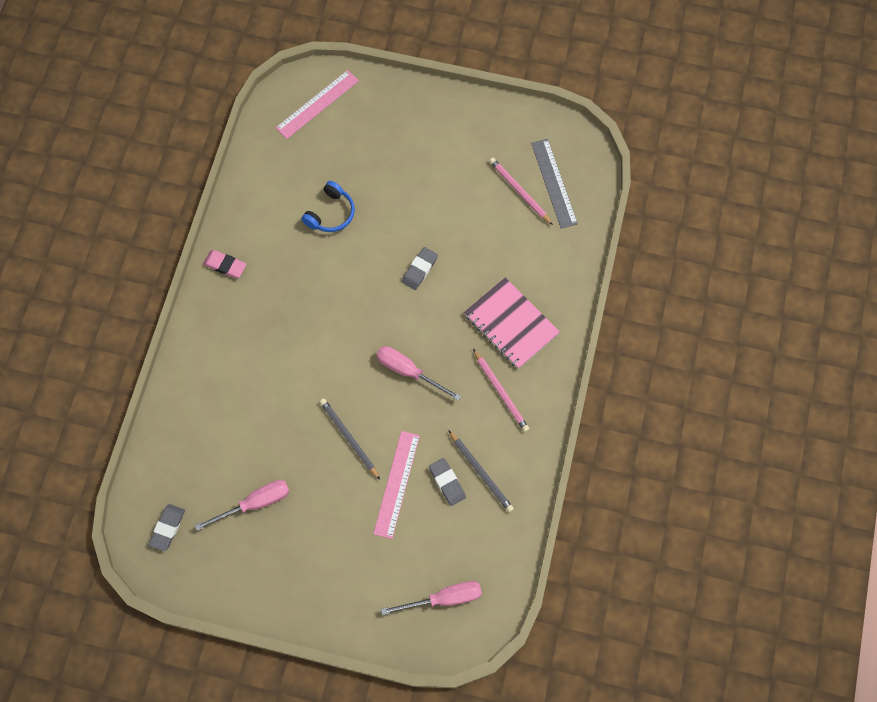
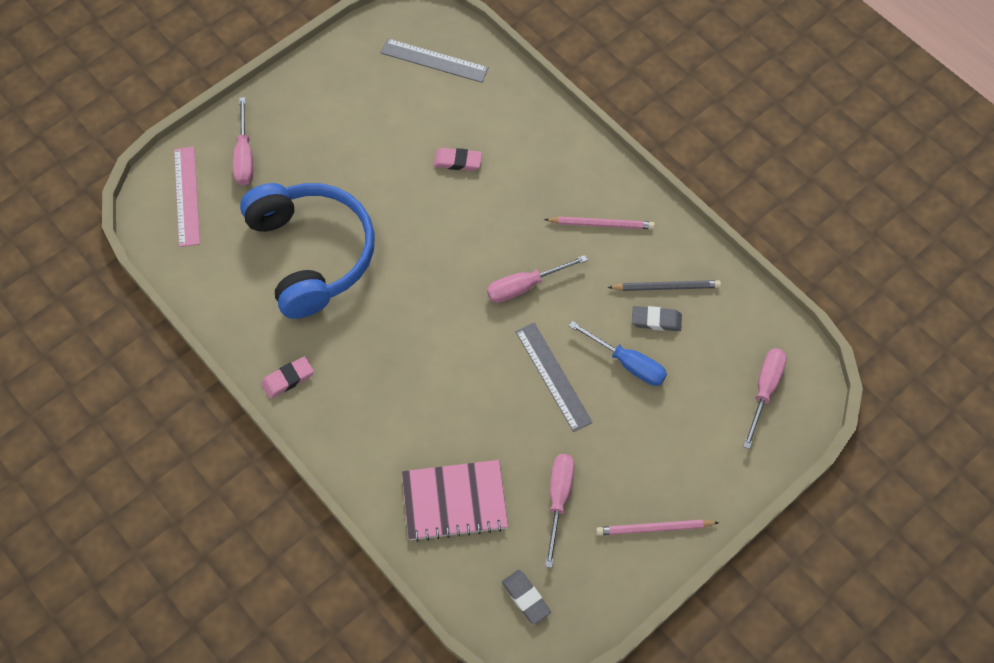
camera: 55 degrees left, 5 degrees down
blue headphones [301,181,355,232] -> blue headphones [240,183,375,319], size x2.29
grey pencil [320,399,380,480] -> grey ruler [515,323,593,432]
pink ruler [373,431,420,539] -> blue screwdriver [569,321,667,386]
grey eraser [402,247,438,290] -> none
pink notebook [464,277,560,369] -> pink notebook moved to [402,460,508,542]
pink pencil [489,158,553,225] -> pink pencil moved to [596,520,719,535]
none -> pink screwdriver [233,97,253,186]
none -> pink eraser [433,148,482,171]

